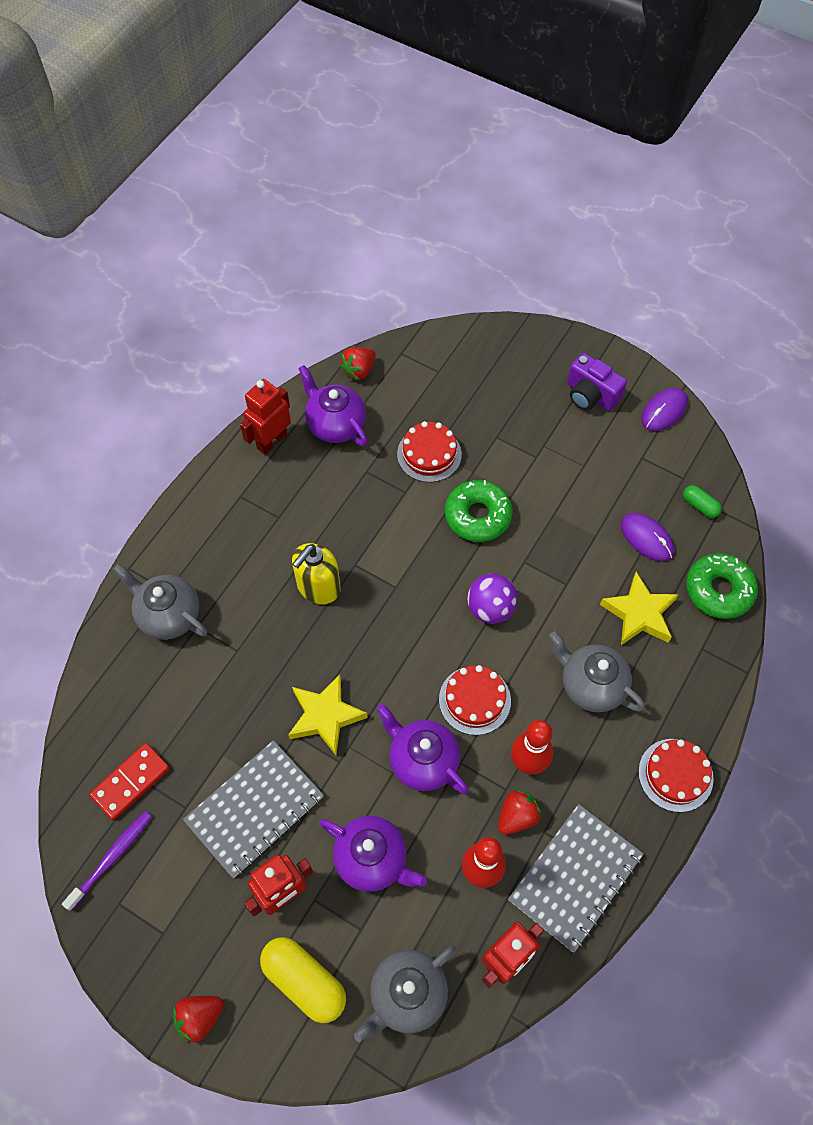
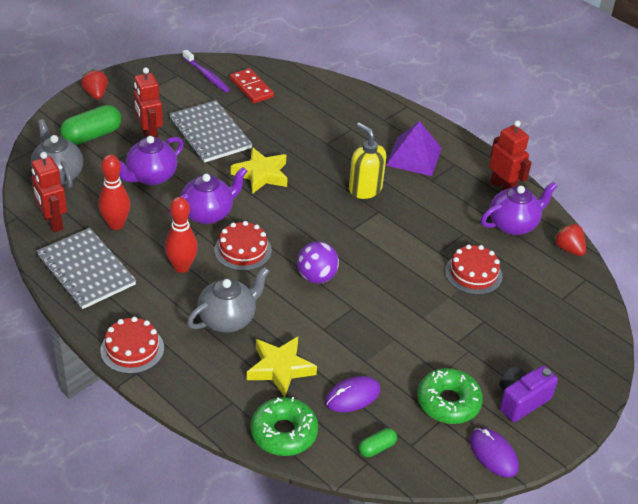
camera: 100 degrees right, 20 degrees down
grey teapot [113,564,207,640] -> none
yellow capsule [260,937,346,1023] -> green capsule [60,105,121,145]
green donut [445,480,513,542] -> green donut moved to [417,368,483,424]
red strawberry [498,789,542,835] -> none
none -> purple pyramid [386,121,442,176]

